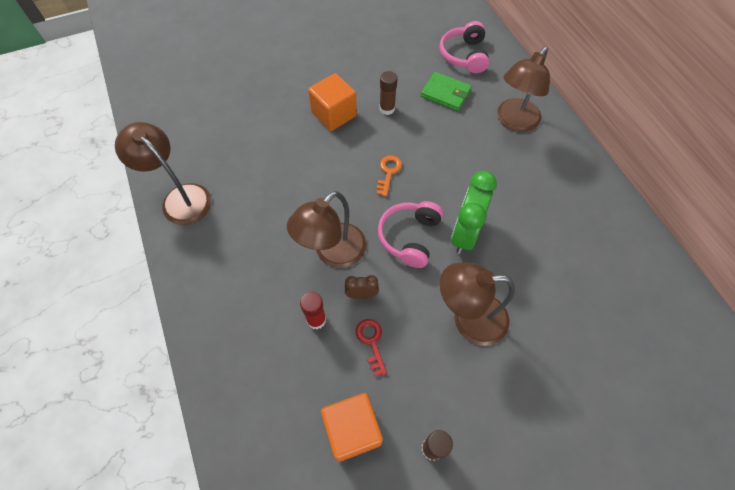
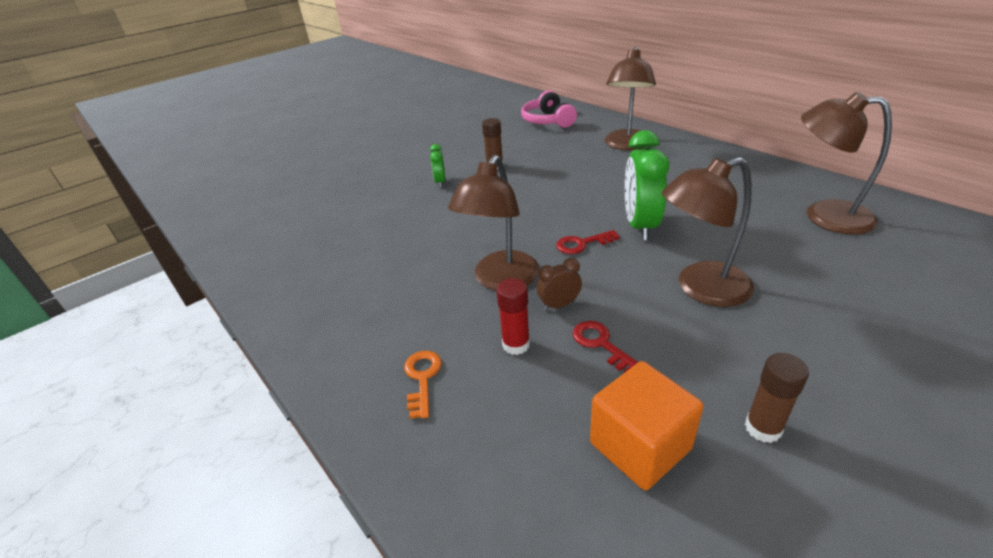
camera: 15 degrees left, 25 degrees down
brown lamp [115,122,212,225] -> brown lamp moved to [801,92,892,234]
orange cube [308,73,357,131] -> green clock [430,144,446,187]
orange key [377,155,402,197] -> orange key moved to [404,351,442,419]
pink headphones [378,201,443,268] -> red key [556,230,620,254]
green wallet [421,72,472,111] -> none

